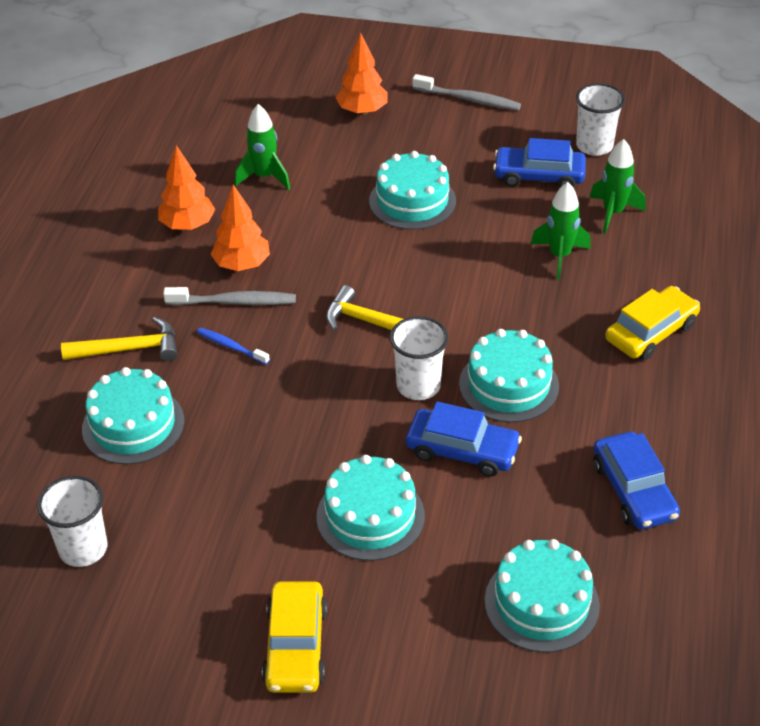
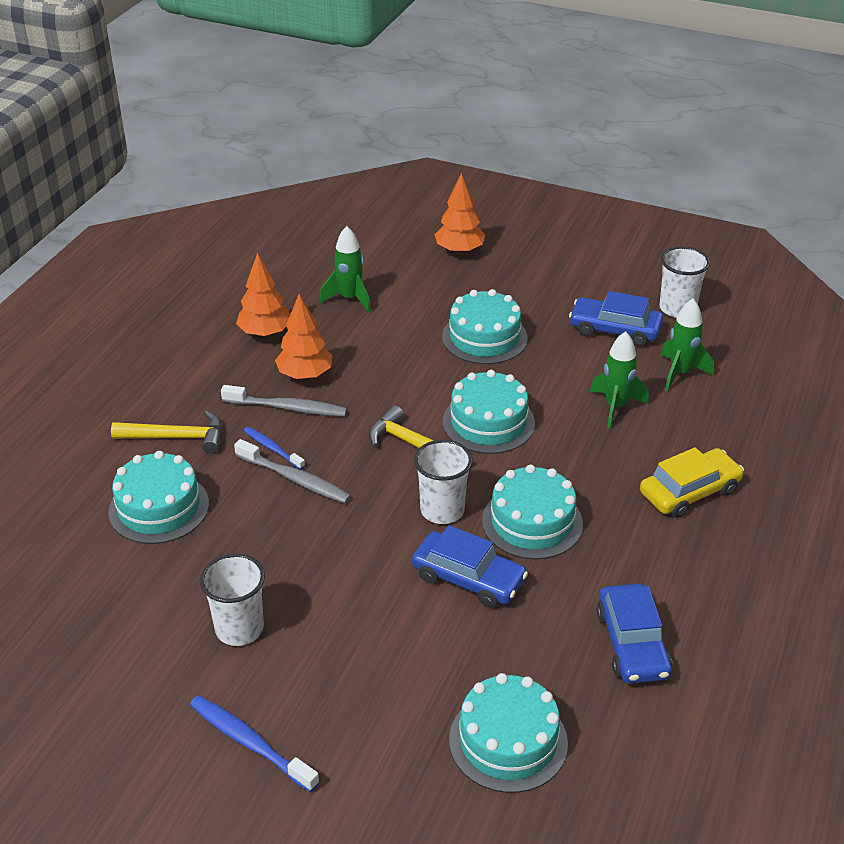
camera: 10 degrees right, 5 degrees down
white cup [37,476,107,567] -> white cup moved to [200,554,265,646]
yellow car [262,581,327,693] -> blue toothbrush [190,695,319,792]
turquoise cake [316,455,425,561] -> turquoise cake moved to [443,370,535,454]
grey toothbrush [412,74,521,111] -> grey toothbrush moved to [234,439,351,504]

